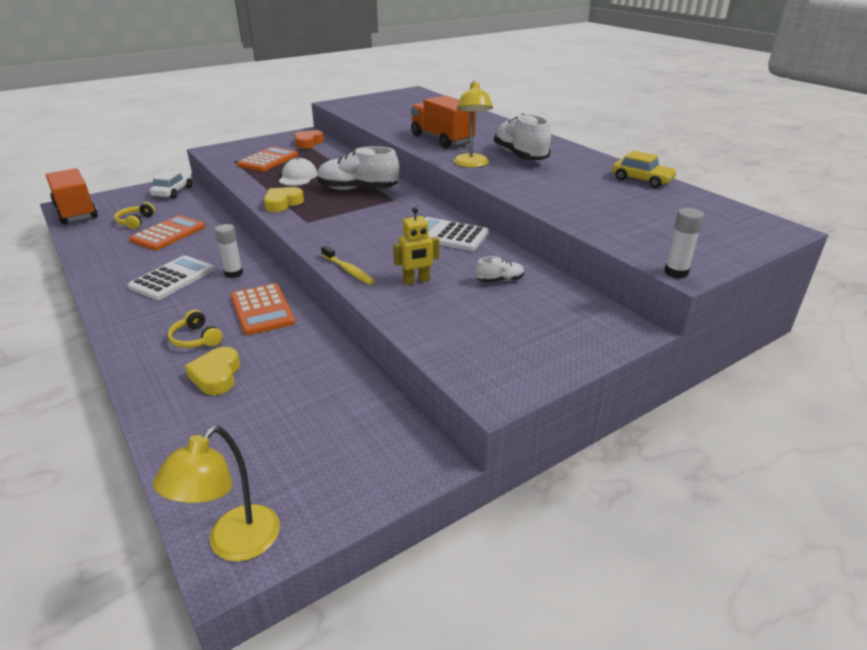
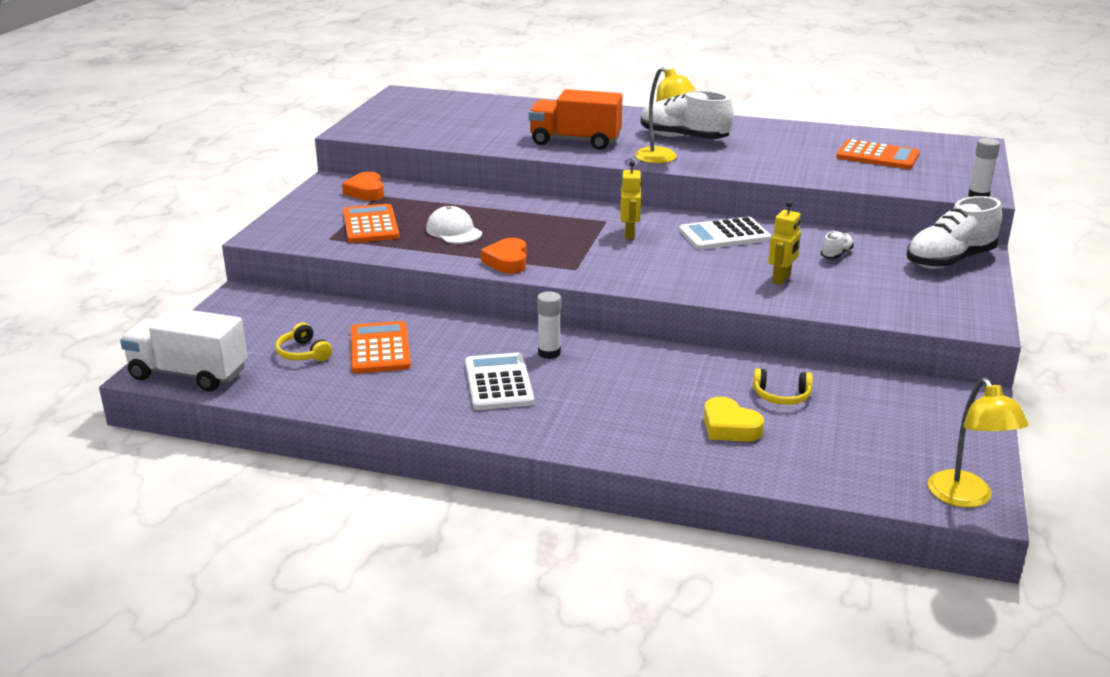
camera: 40 degrees left, 5 degrees down
orange truck [46,168,98,224] -> white truck [120,308,248,391]
white car [150,171,192,199] -> none
yellow headphones [168,310,222,348] -> yellow headphones moved to [753,368,813,405]
orange calculator [231,283,296,335] -> orange calculator moved to [836,139,920,169]
yellow heart [264,187,304,212] -> orange heart [481,238,526,274]
white shoe [317,146,399,190] -> white shoe moved to [907,196,1002,268]
yellow toothbrush [321,245,375,285] -> none
yellow car [612,150,677,188] -> none
none -> yellow robot [620,161,642,239]

